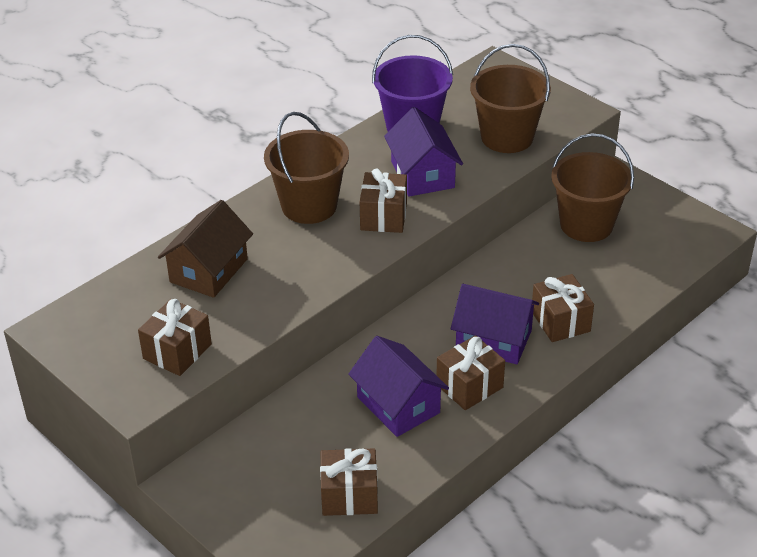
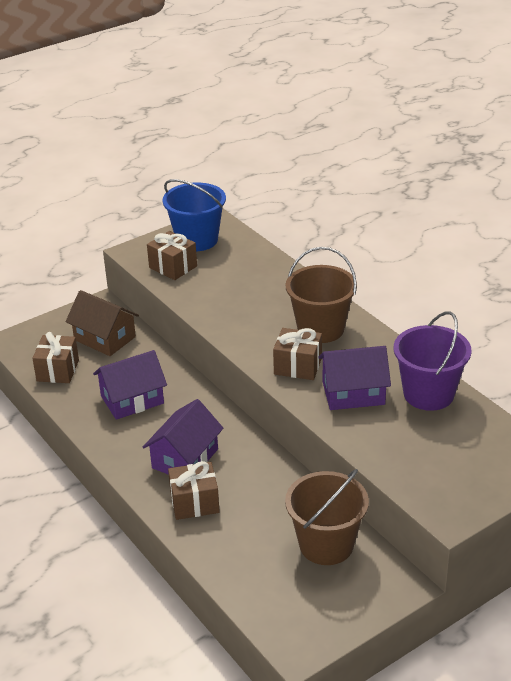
camera: 100 degrees right, 5 degrees down
brown house [158,200,253,298] -> brown house moved to [66,290,139,356]
brown gift [436,335,505,410] -> none
brown bucket [470,44,551,153] -> none
none -> blue bucket [162,179,226,251]

